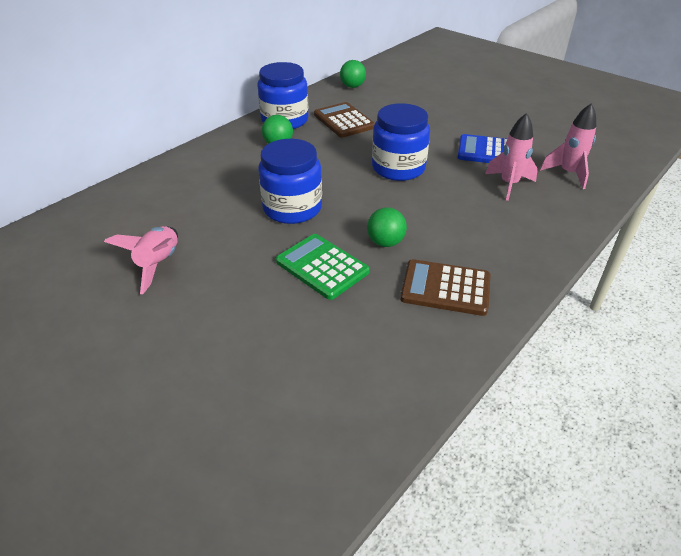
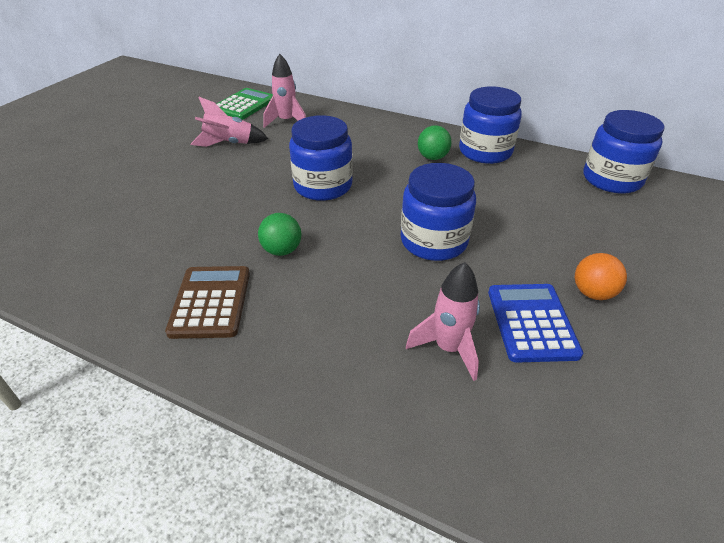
camera: 75 degrees right, 0 degrees up
green calculator [276,234,370,300] -> green calculator moved to [216,88,273,120]
brown calculator [314,102,375,138] -> none
green ball [340,60,366,88] -> blue jar [584,110,664,194]
pink rocket [540,103,596,189] -> pink rocket moved to [263,54,306,128]
none -> orange ball [575,253,627,300]

